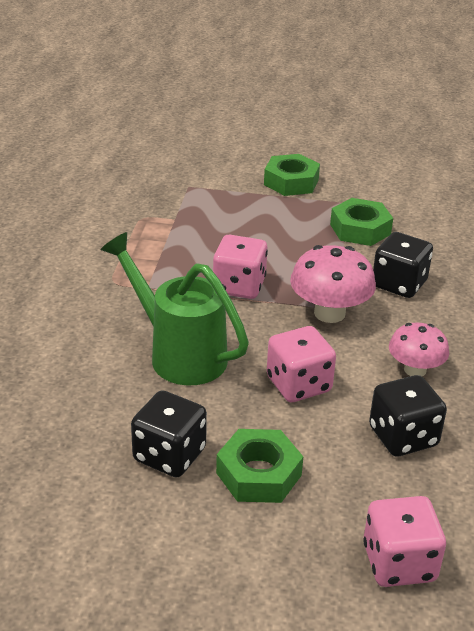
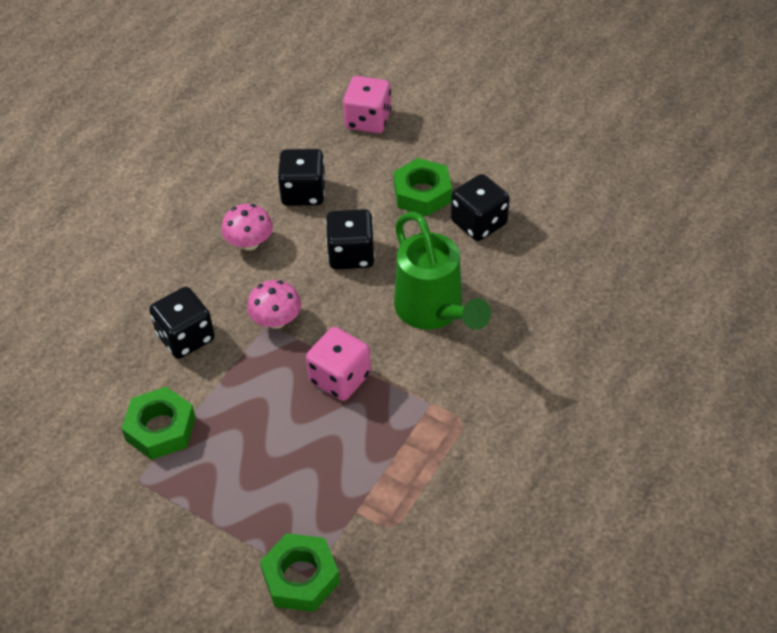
camera: 155 degrees left, 15 degrees up
green nut [264,154,320,196] -> green nut moved to [260,533,340,612]
pink dice [267,326,336,402] -> black dice [326,209,375,270]
pink mushroom [290,245,376,323] -> pink mushroom [247,280,301,329], size x0.66

